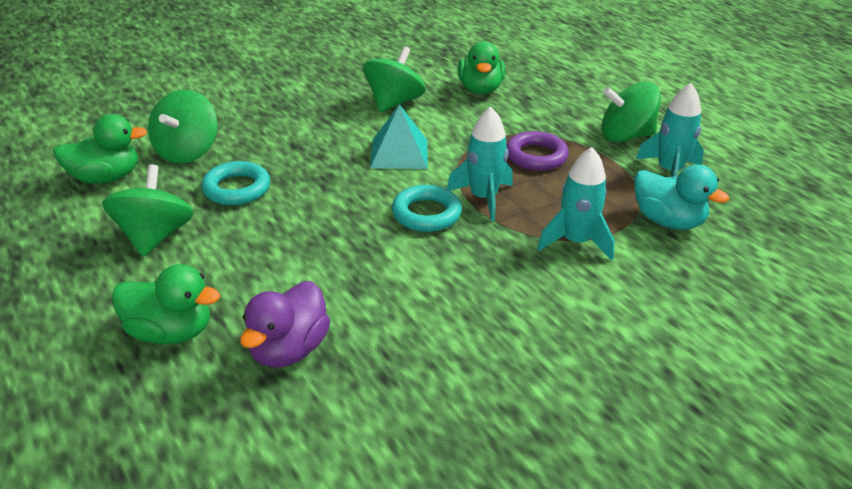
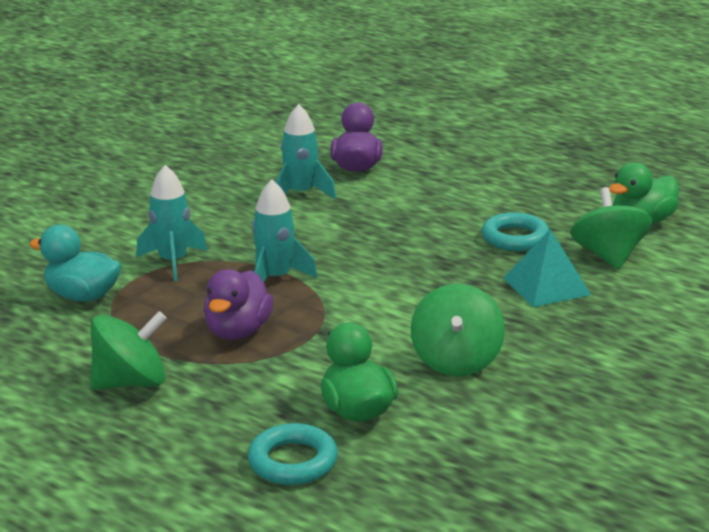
camera: 160 degrees right, 10 degrees down
green spinning top [102,164,194,257] -> none
green duck [112,264,220,344] -> none
turquoise pyramid [370,104,428,169] -> turquoise pyramid moved to [503,229,591,307]
turquoise ring [392,185,462,232] -> turquoise ring moved to [248,423,338,485]
purple ring [506,131,569,171] -> purple duck [204,269,274,340]
turquoise rocket [636,83,704,177] -> turquoise rocket moved to [275,104,336,199]

